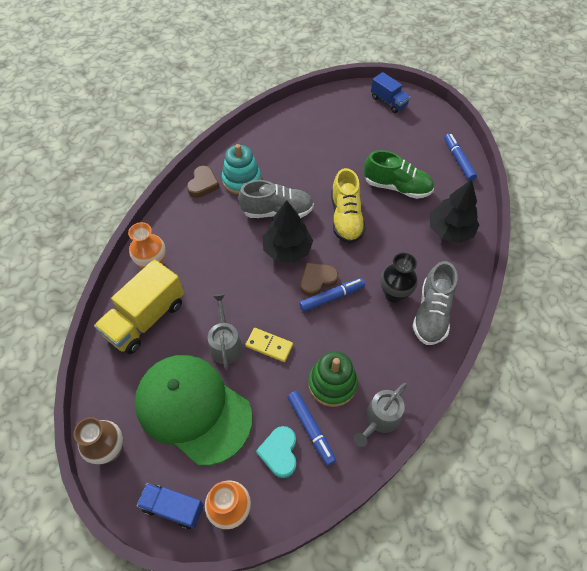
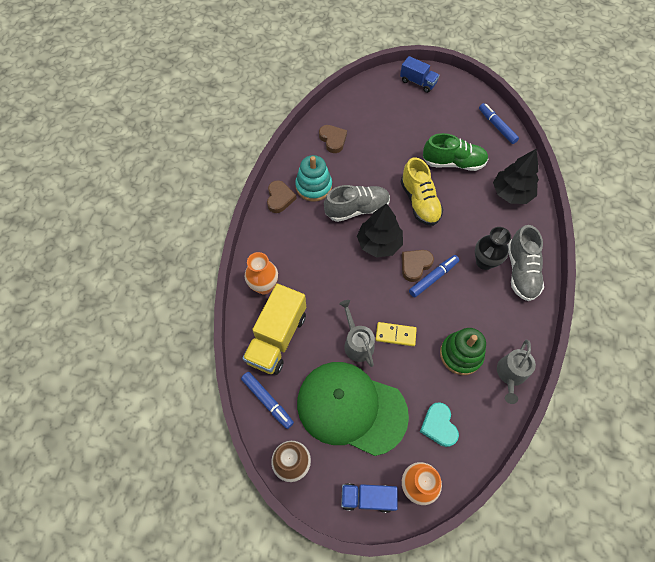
camera: 15 degrees left, 5 degrees up
blue marker [287,391,336,466] -> blue marker moved to [241,372,294,429]
none -> brown heart [319,125,347,153]

